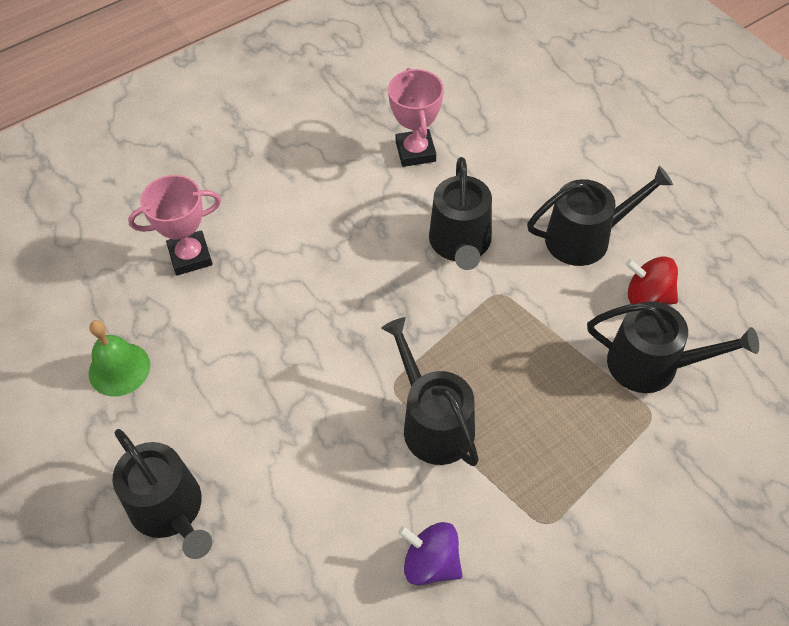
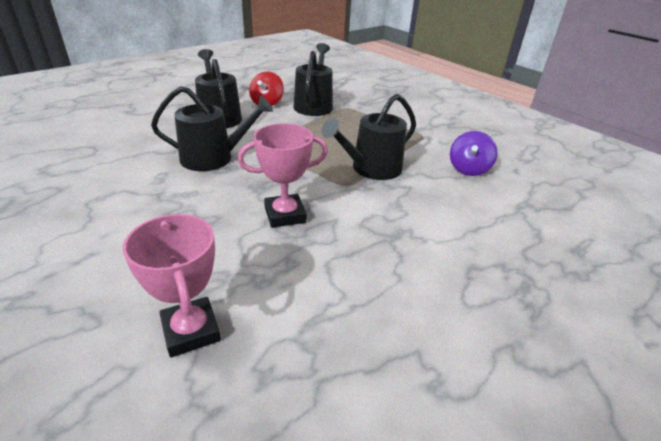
camera: 100 degrees left, 20 degrees down
green bell [89,320,150,396] -> none
black watering can [112,429,212,559] -> none
pink trophy [388,68,444,167] -> pink trophy moved to [238,123,328,228]

